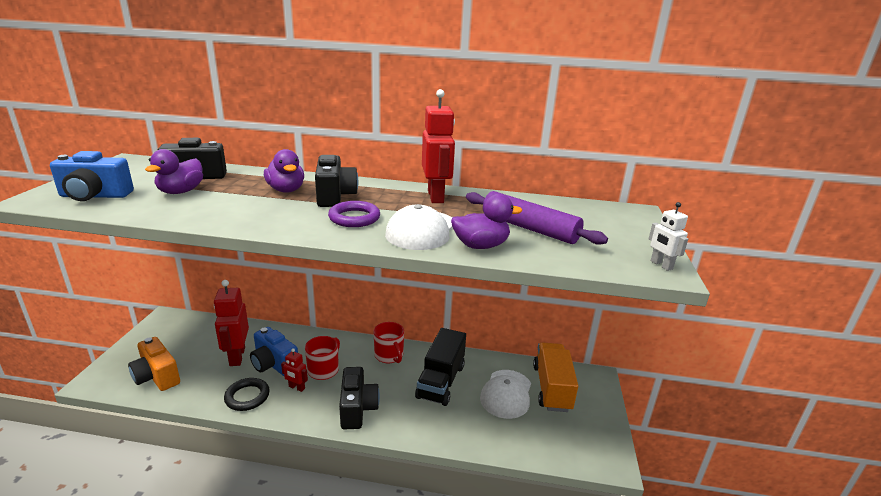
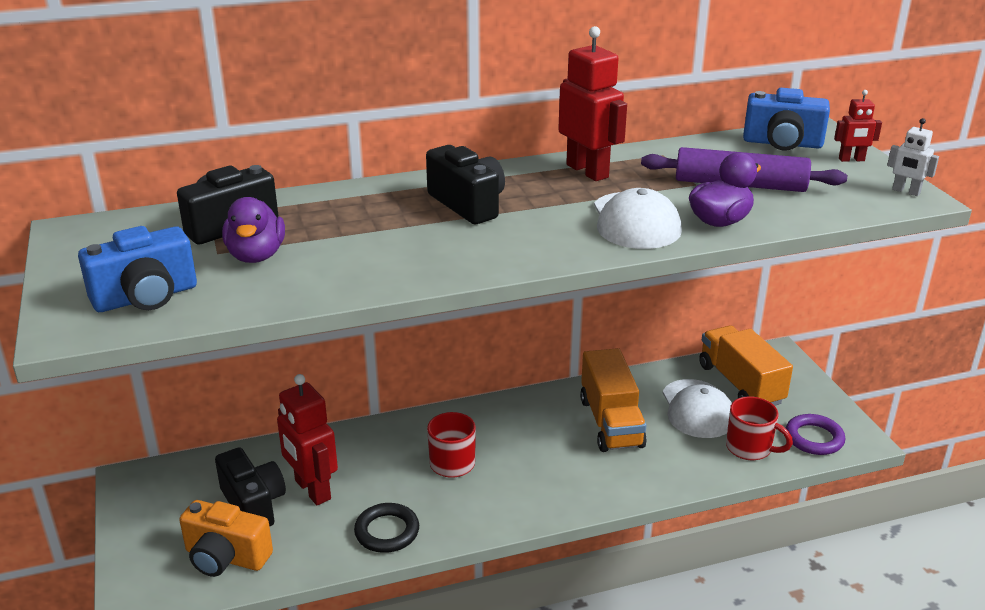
camera: 25 degrees left, 5 degrees up
blue camera [250,327,298,377] -> blue camera moved to [743,88,830,151]
purple duck [264,149,304,193] -> none
red robot [281,348,308,392] -> red robot moved to [834,90,882,162]
purple ring [328,201,380,227] -> purple ring moved to [786,414,845,455]
black camera [339,367,380,429] -> black camera moved to [215,447,286,527]
red mug [374,322,404,363] -> red mug moved to [726,396,793,460]
black truck [415,328,466,406] -> orange truck [580,348,647,452]

